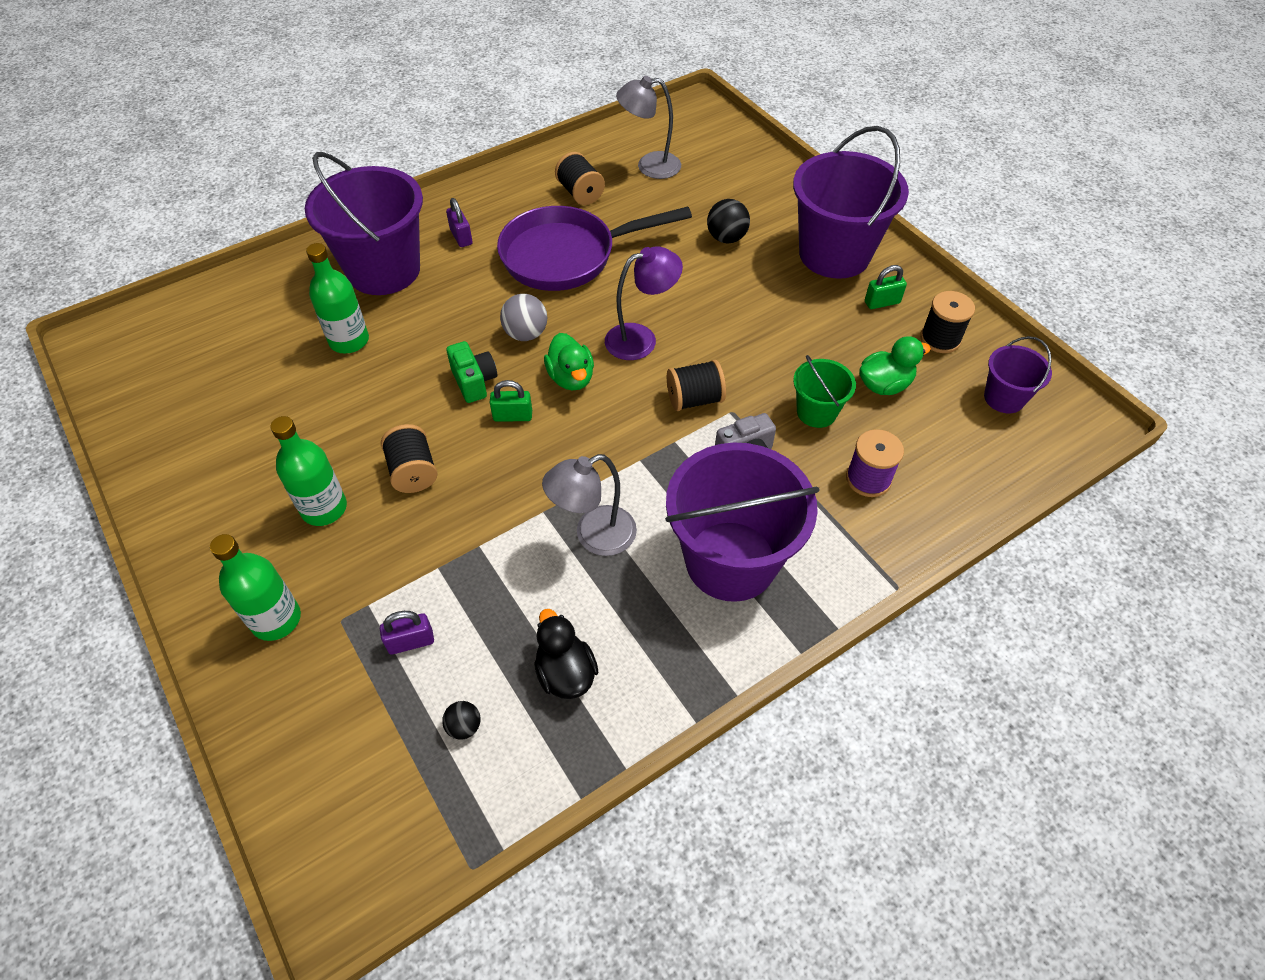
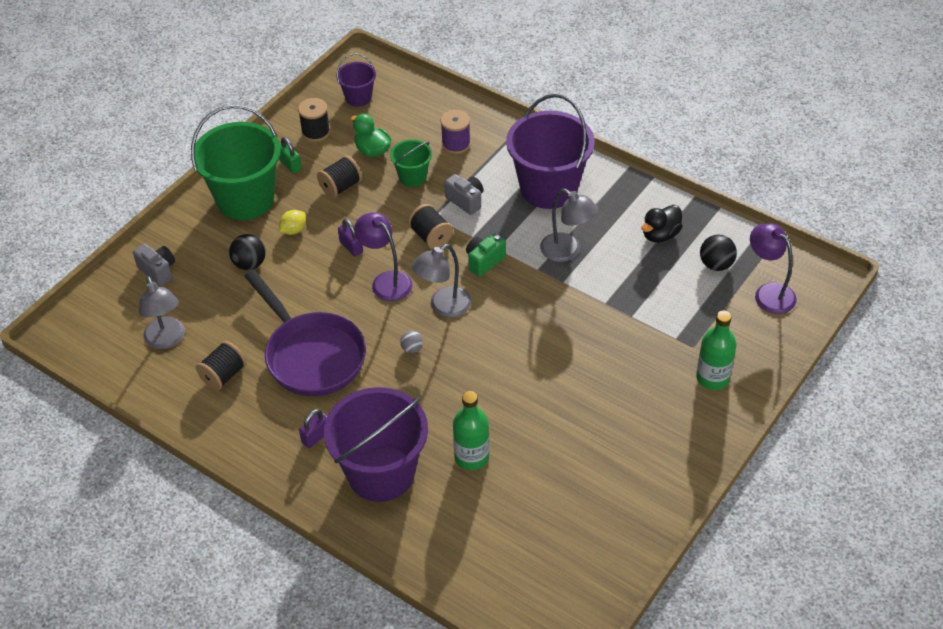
camera: 110 degrees left, 5 degrees down
green bottle [270,416,347,526] -> none
purple padlock [380,611,434,655] -> purple padlock moved to [338,219,363,256]
black spool [381,424,437,493] -> black spool moved to [317,156,362,198]
black ball [442,701,481,740] -> black ball [700,234,737,271], size x1.68
green camera [446,341,497,403] -> green camera moved to [466,233,506,277]
green padlock [490,380,532,422] -> none
grey ball [500,294,547,341] -> grey ball [400,331,423,353], size x0.60
green duck [544,333,594,391] -> grey lamp [412,244,471,318]
purple bucket [793,126,909,279] -> green bucket [191,105,281,220]
none -> grey camera [133,244,175,286]
none -> yellow lemon [279,210,306,235]
none -> purple lamp [750,223,797,314]

